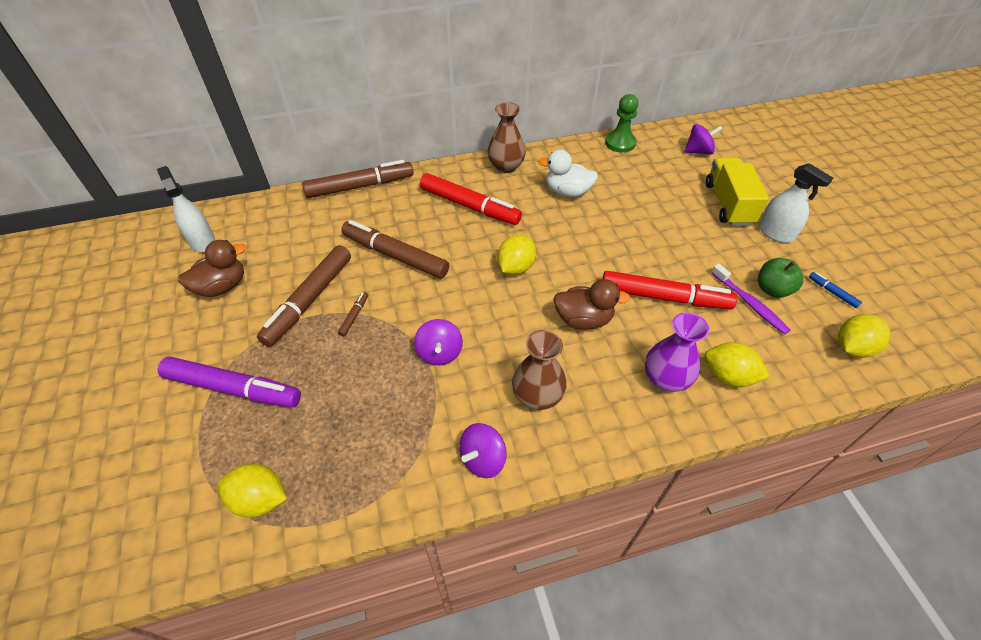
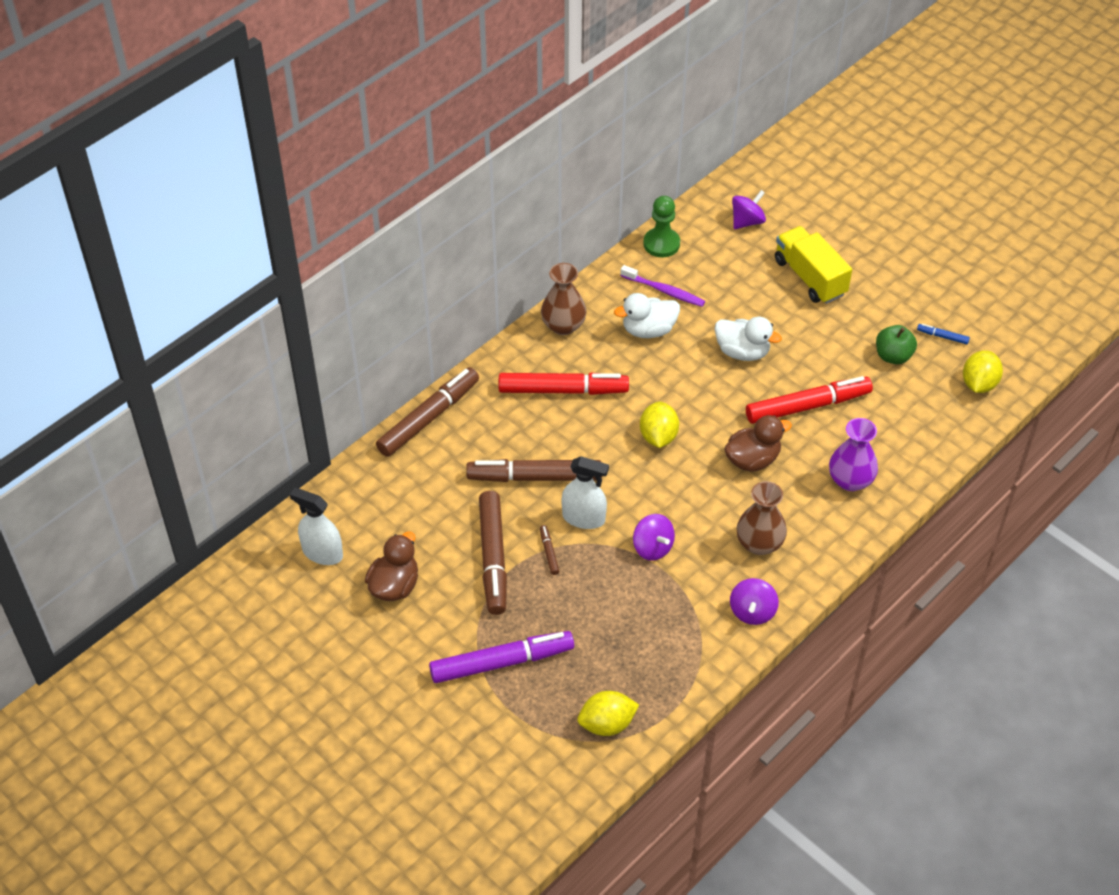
camera: 30 degrees left, 0 degrees up
yellow lemon [705,342,770,387] -> none
purple toothbrush [711,264,790,335] -> purple toothbrush moved to [620,265,705,307]
white spray bottle [759,163,833,243] -> white spray bottle moved to [562,456,609,529]
none -> white duck [714,317,782,361]

